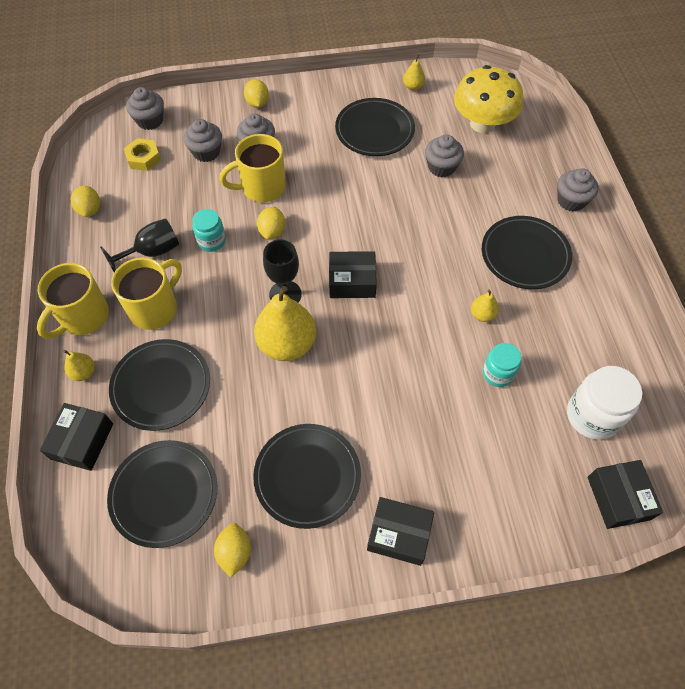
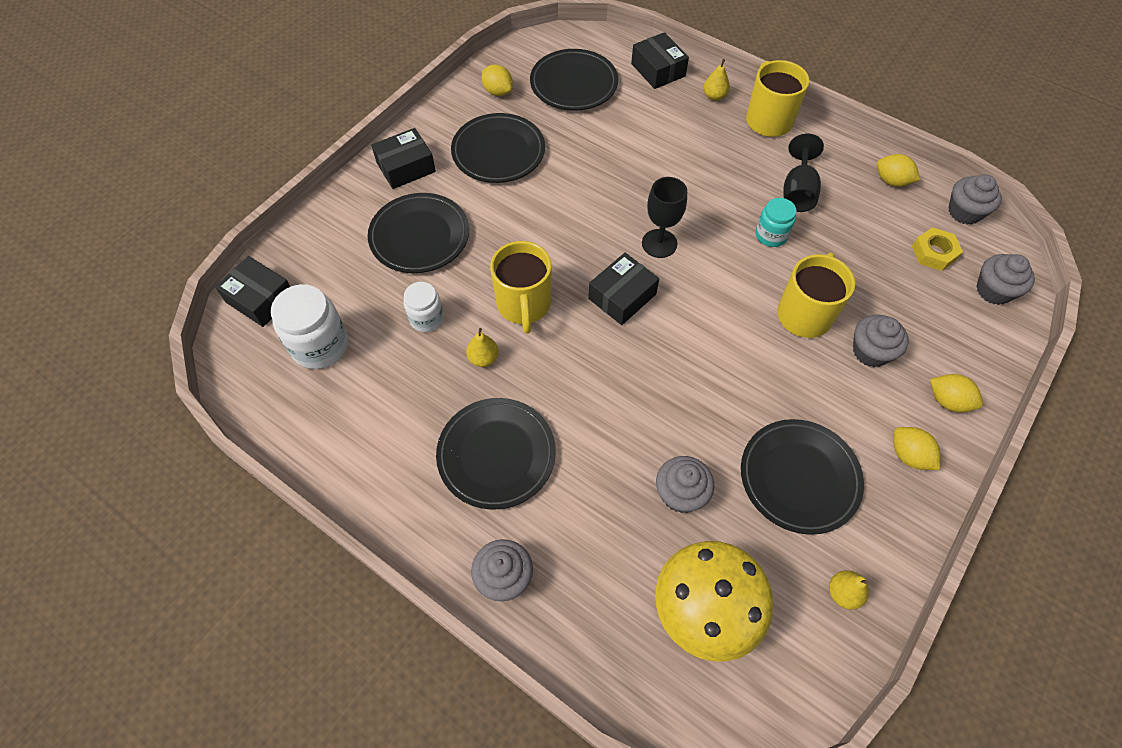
camera: 135 degrees right, 0 degrees up
black plate [109,339,210,431] -> black plate moved to [368,193,469,273]
yellow mug [111,257,182,330] -> yellow mug moved to [490,241,552,334]
grey cupcake [183,119,222,162] -> grey cupcake moved to [948,174,1002,225]
yellow pear [254,286,316,361] -> none
yellow lemon [257,207,285,240] -> yellow lemon moved to [893,427,940,470]
turquoise jar [483,343,521,387] -> white jar [403,282,444,332]

